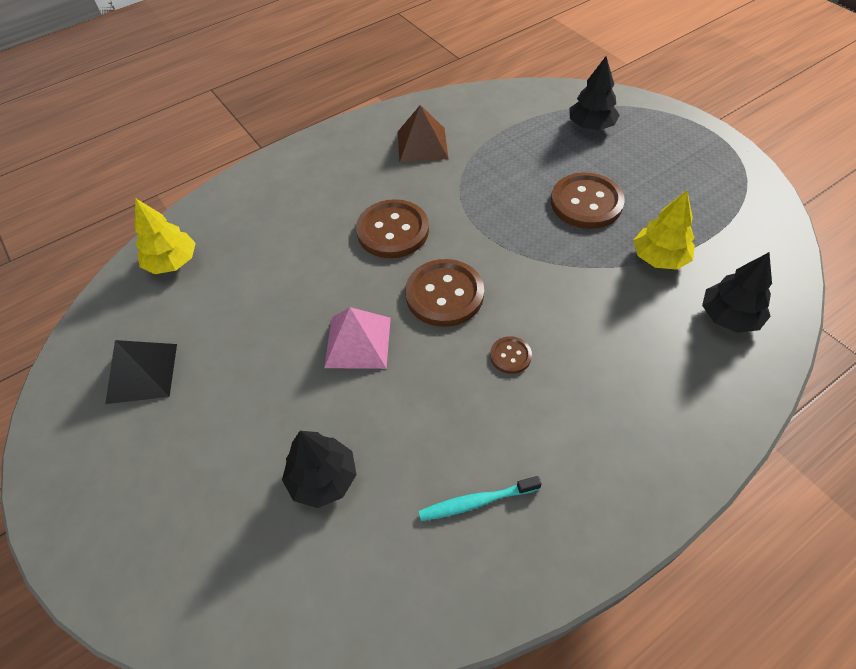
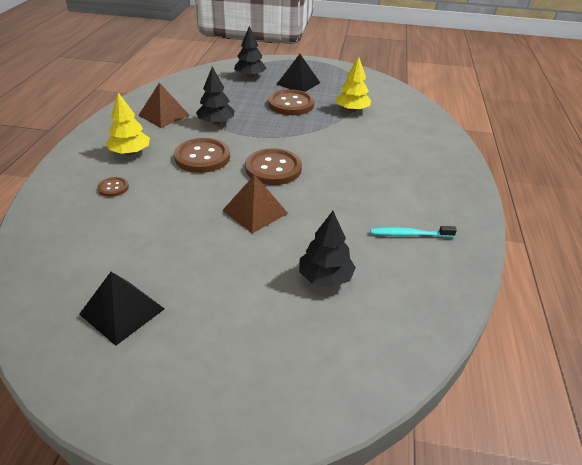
camera: 50 degrees left, 15 degrees down
yellow tree [135,198,196,274] -> yellow tree moved to [106,93,150,155]
pink pyramid [324,307,391,369] -> brown pyramid [222,174,288,233]
turquoise toothbrush [419,476,542,521] -> turquoise toothbrush turned 60 degrees clockwise [370,226,457,238]
brown button [490,336,532,374] -> brown button moved to [97,177,129,197]
black tree [702,252,772,333] -> black tree moved to [196,67,234,125]
none -> black pyramid [276,54,320,92]

